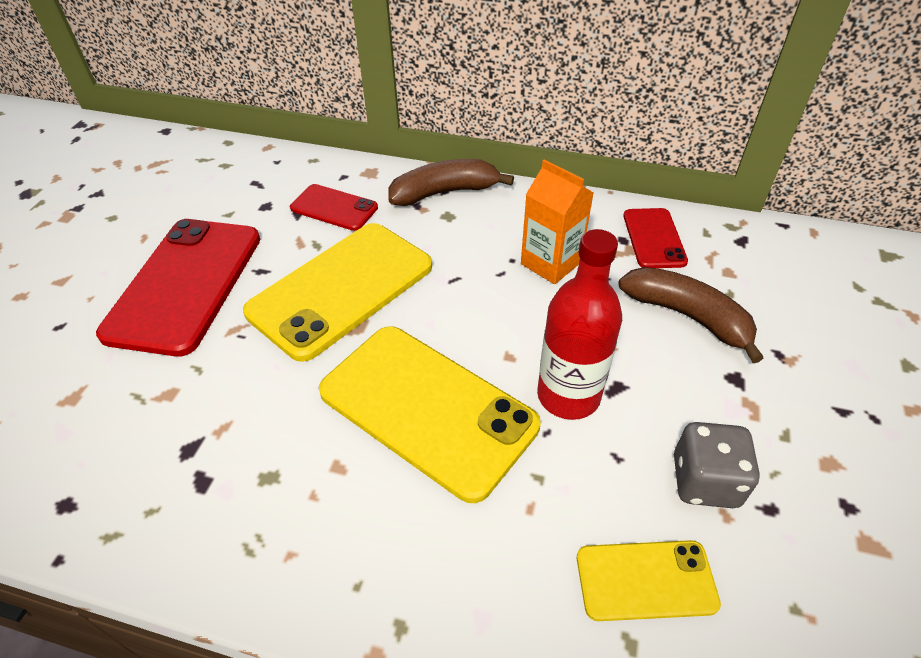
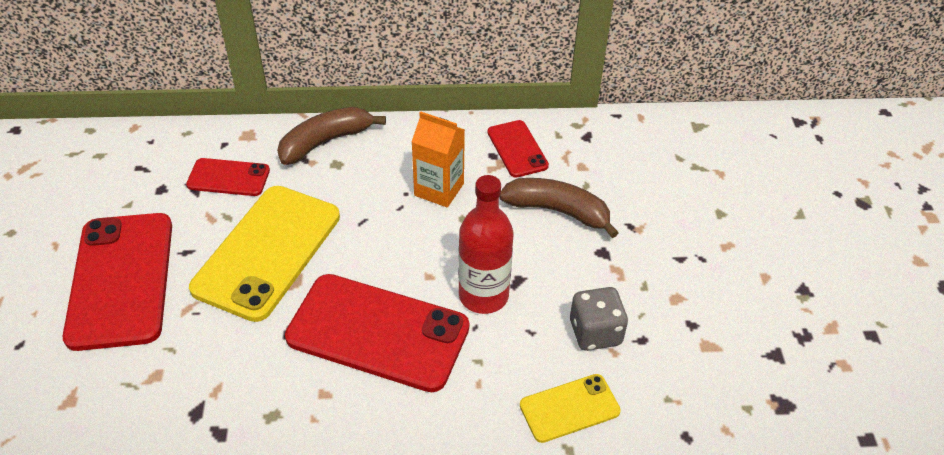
camera: 20 degrees left, 0 degrees up
yellow phone [319,326,540,503] -> red phone [285,274,469,392]

